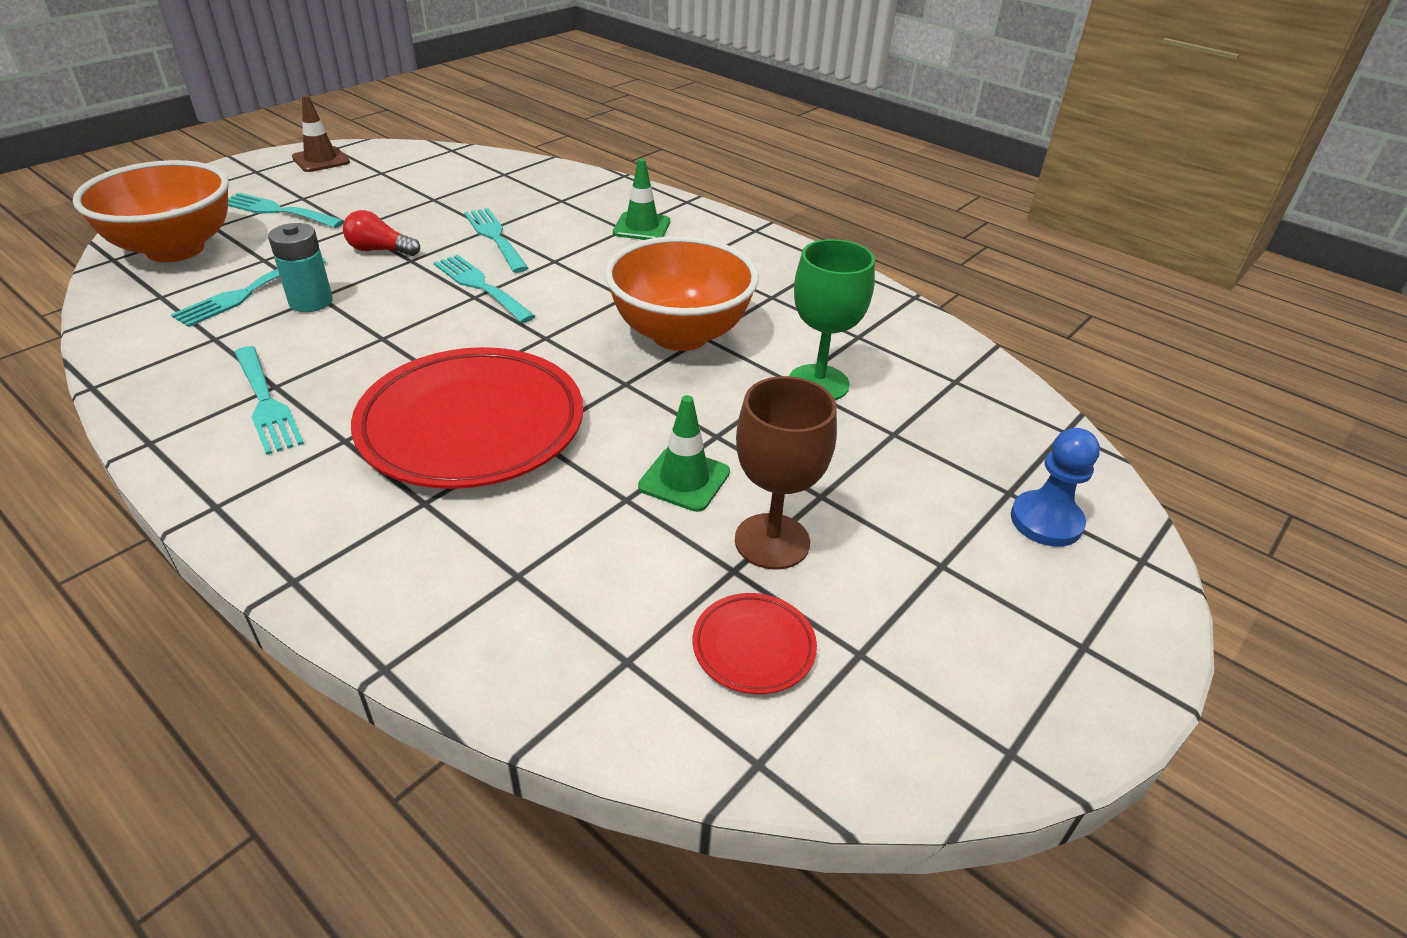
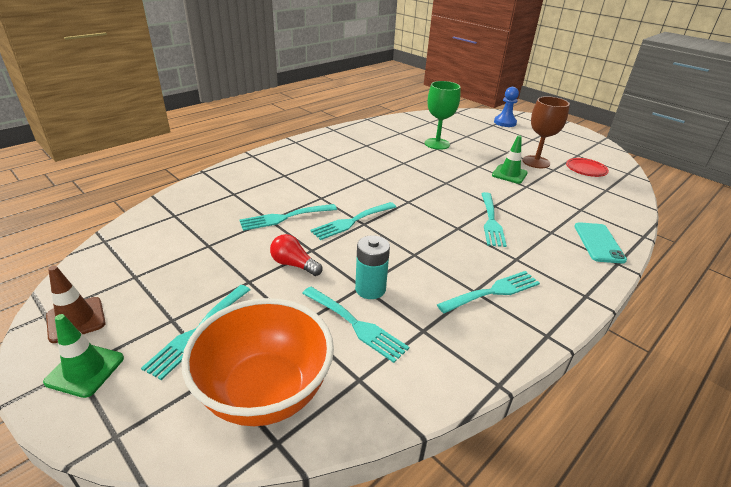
camera: 85 degrees left, 5 degrees down
red light bulb [343,210,420,256] -> red light bulb turned 105 degrees clockwise [270,234,323,276]
red plate [351,347,583,489] -> turquoise fork [481,192,507,247]
orange bowl [605,236,759,351] -> none
green traffic cone [613,159,670,240] -> green traffic cone moved to [43,314,124,398]
none -> turquoise phone [574,222,627,264]

